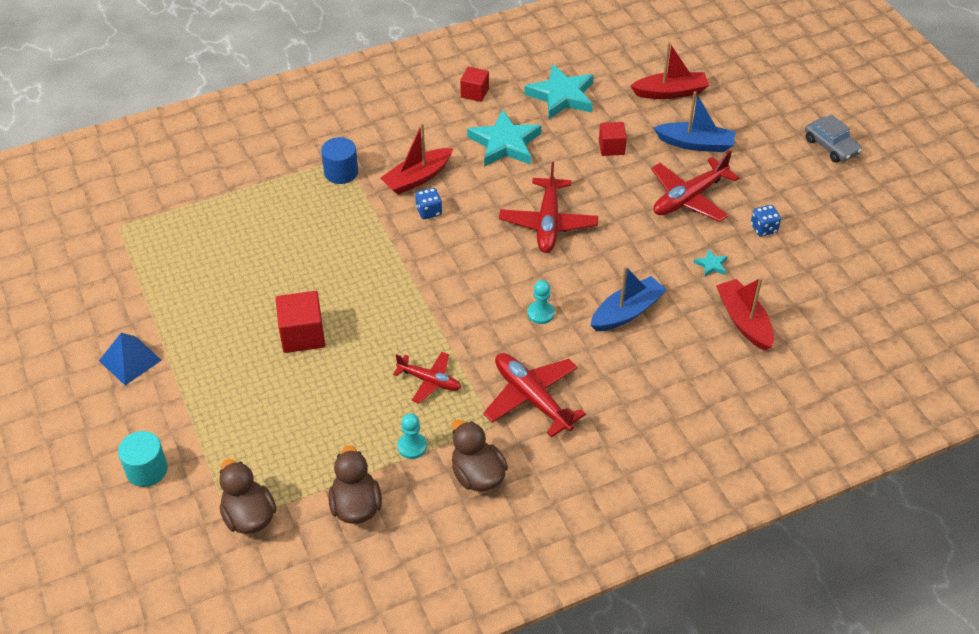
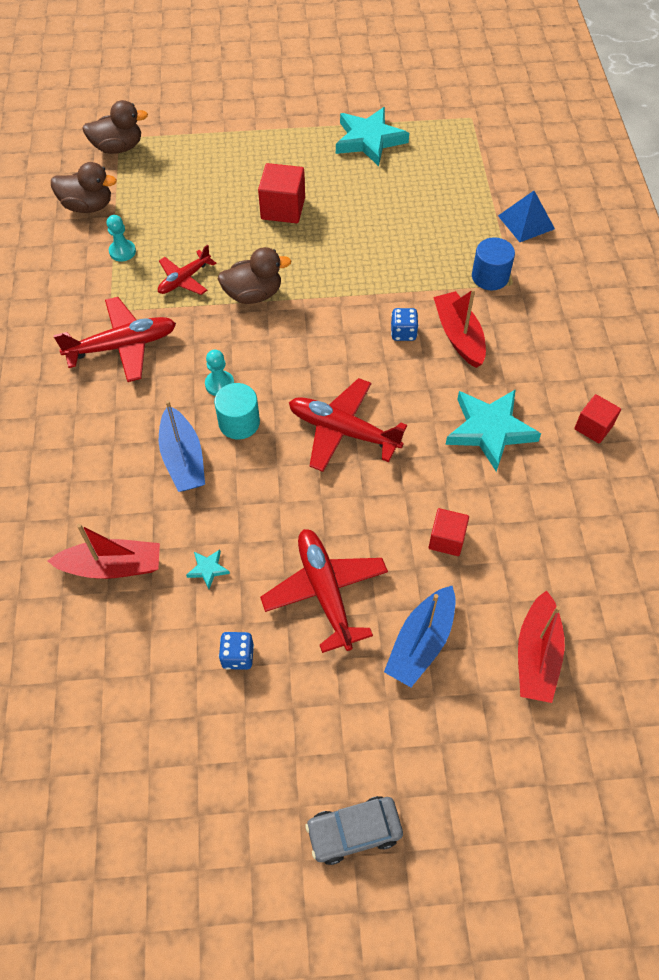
camera: 110 degrees right, 10 degrees up
blue pyramid [99,333,162,386] -> blue pyramid moved to [498,191,555,242]
turquoise cylinder [118,431,168,487] -> turquoise cylinder moved to [214,383,260,439]
brown duck [451,420,508,492] -> brown duck moved to [218,247,291,304]
turquoise star [524,64,594,119] -> turquoise star moved to [336,107,409,166]

